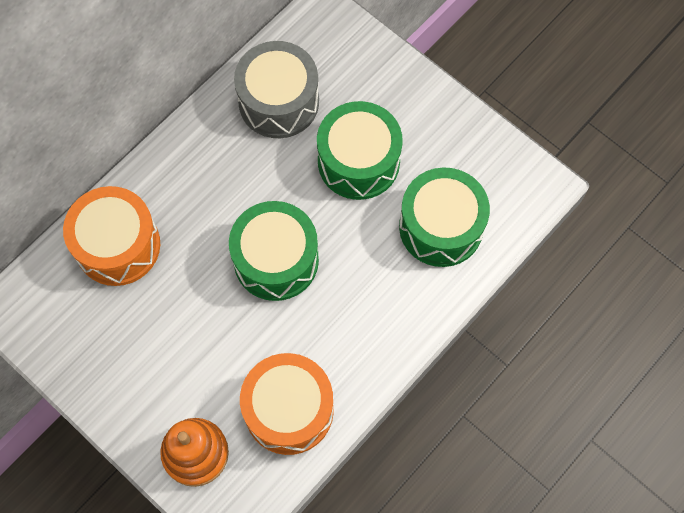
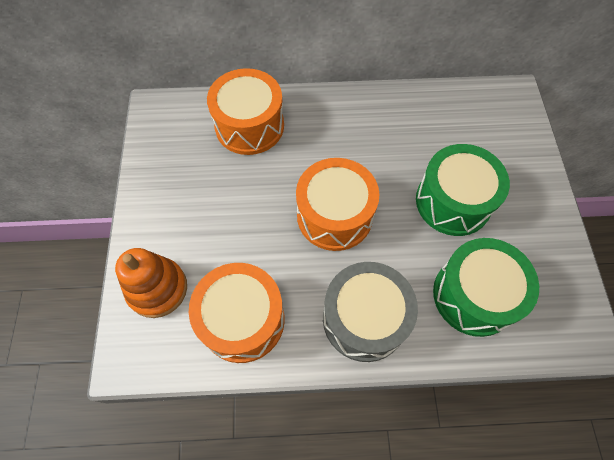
camera: 45 degrees right, 5 degrees down
green drum [229,201,319,301] -> orange drum [296,158,379,251]
grey drum [234,41,319,138] -> grey drum moved to [323,262,418,362]

